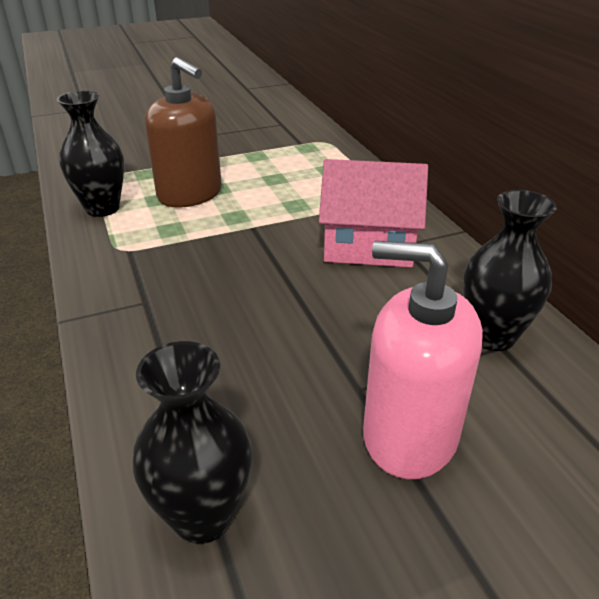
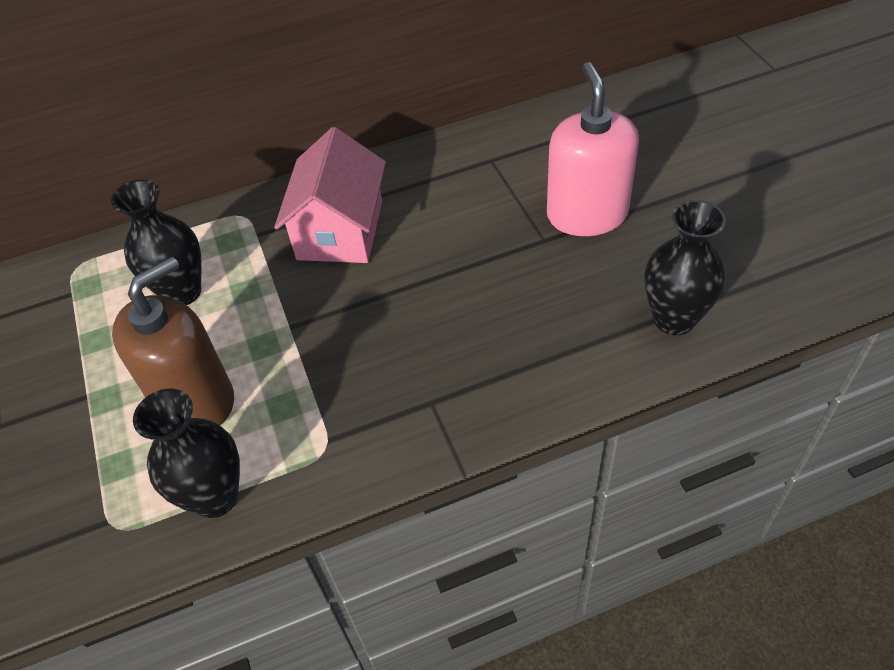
camera: 85 degrees left, 15 degrees up
pink soap dispenser [363,241,483,479] -> pink soap dispenser turned 150 degrees clockwise [547,62,639,236]
black vase [463,190,557,351] -> black vase moved to [111,180,202,305]

